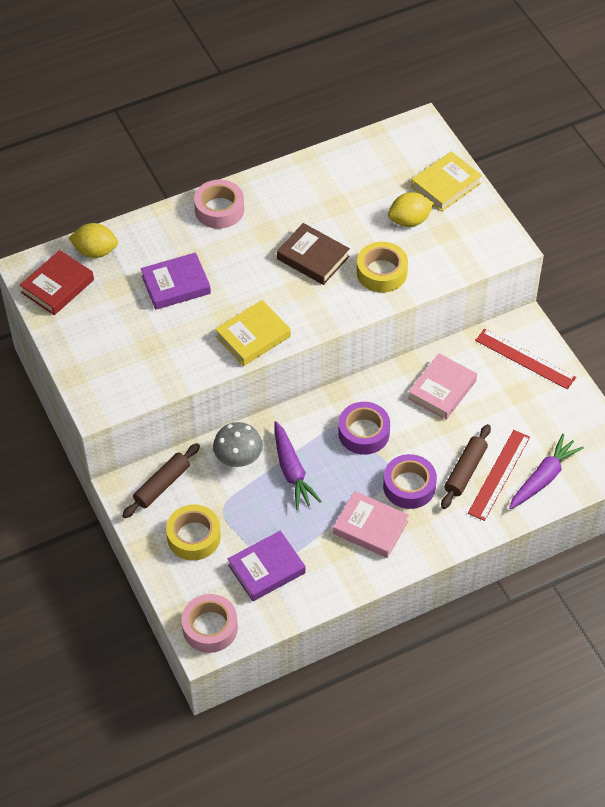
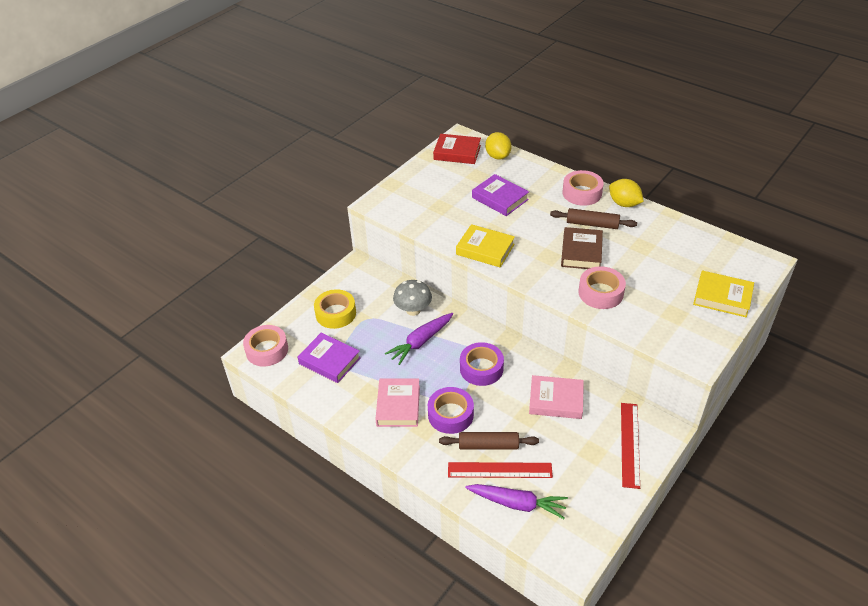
camera: 65 degrees right, 10 degrees down
brown rolling pin [122,443,200,518] -> brown rolling pin moved to [550,208,637,229]
yellow tape [357,242,408,293] -> pink tape [579,266,626,309]
yellow lemon [388,192,434,227] -> yellow lemon moved to [609,179,644,207]

